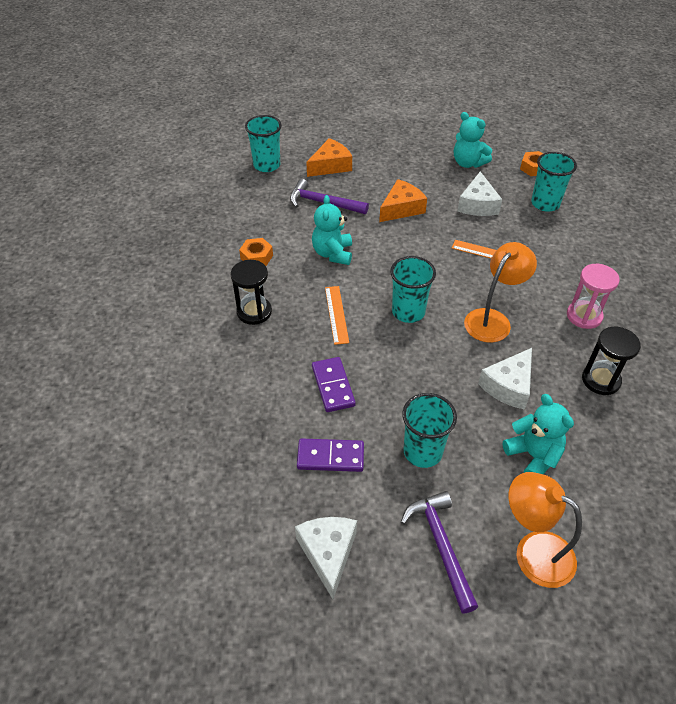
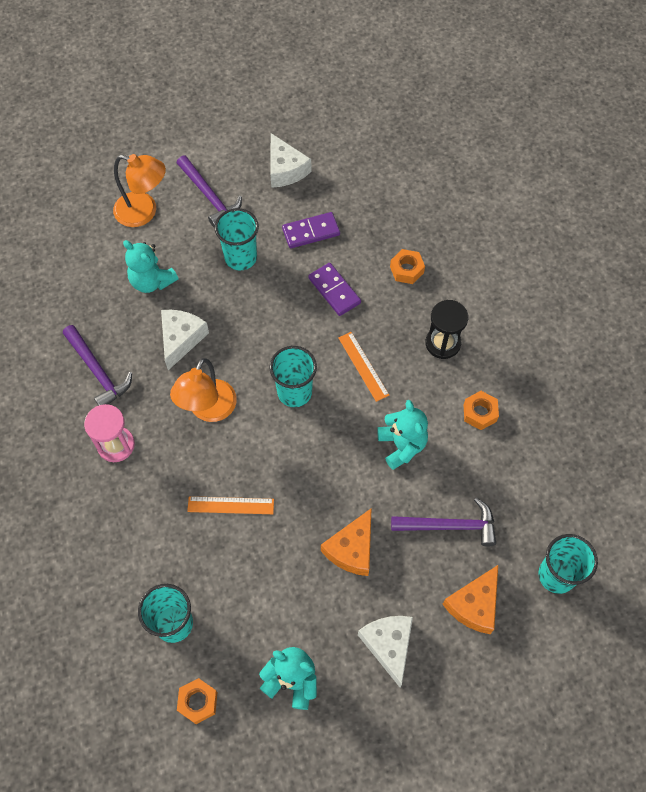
camera: 160 degrees right, 15 degrees up
white cheese [458,171,502,216] -> white cheese moved to [358,616,413,687]
black hourglass [582,327,641,395] -> purple hammer [63,325,132,406]
none -> orange nut [390,249,425,284]

